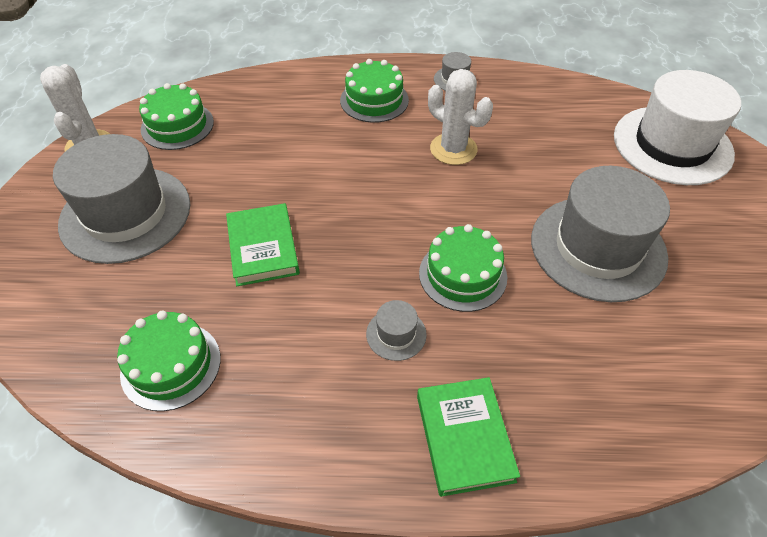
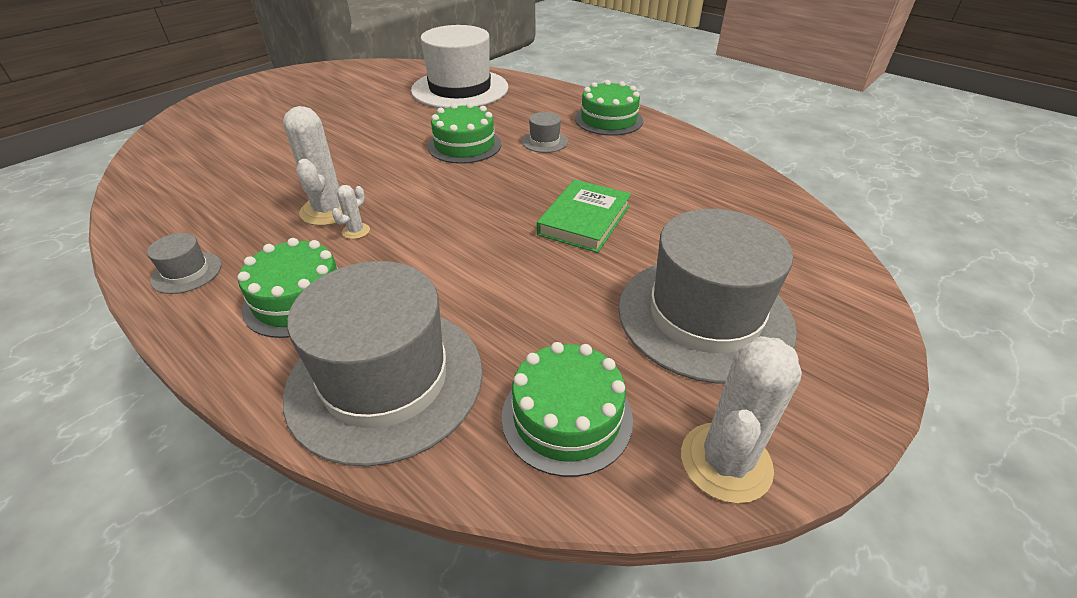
camera: 140 degrees left, 10 degrees down
green cake [117,311,221,411] -> green cake moved to [575,80,643,136]
green book [417,377,520,497] -> none
grey hat [531,166,670,302] -> grey hat moved to [283,261,483,466]
white hat [614,70,741,185] -> white hat moved to [411,25,509,109]
none -> white cactus [332,185,370,239]

